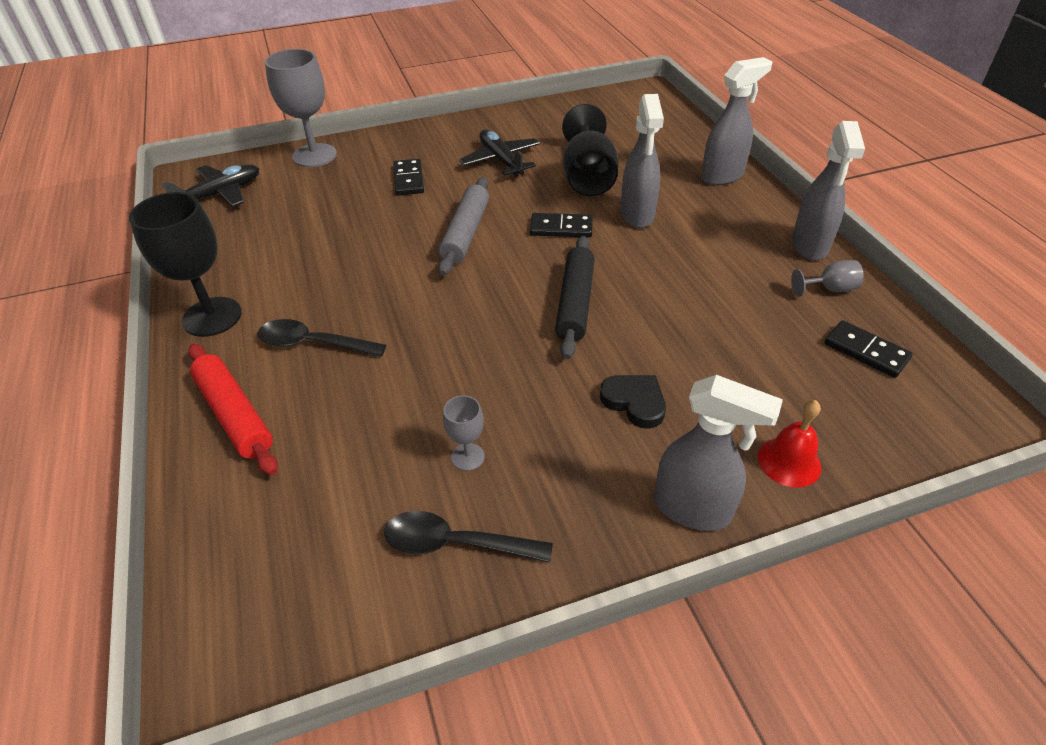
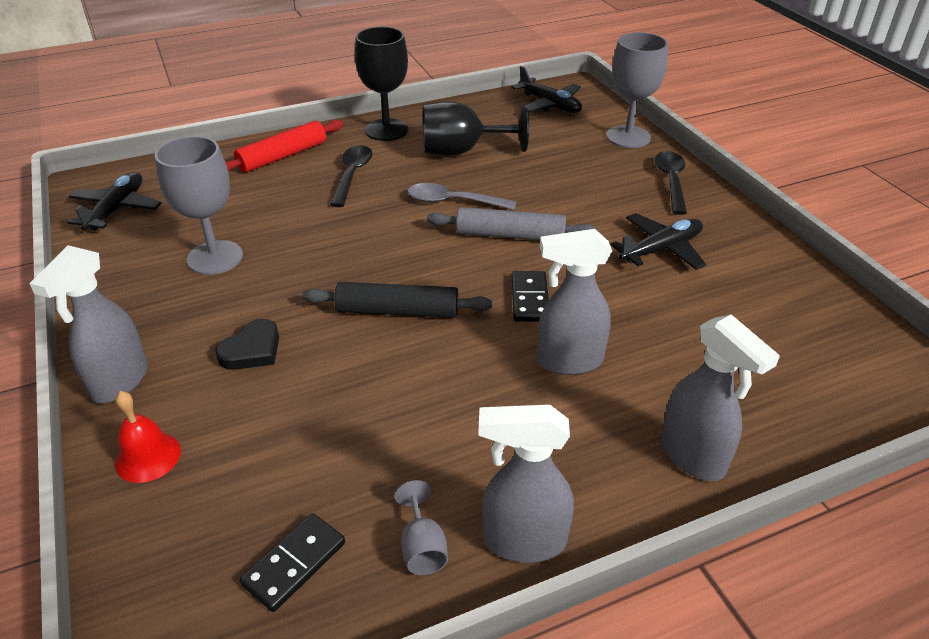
camera: 85 degrees right, 5 degrees down
black spoon [384,511,553,563] -> black spoon moved to [655,151,687,215]
black domino [393,159,424,196] -> none
grey goblet [443,395,485,471] -> grey goblet [155,136,243,275], size x2.06
black goblet [562,104,618,196] -> black goblet moved to [423,102,529,156]
none -> black plane [67,172,162,231]
none -> grey spoon [408,183,517,210]

